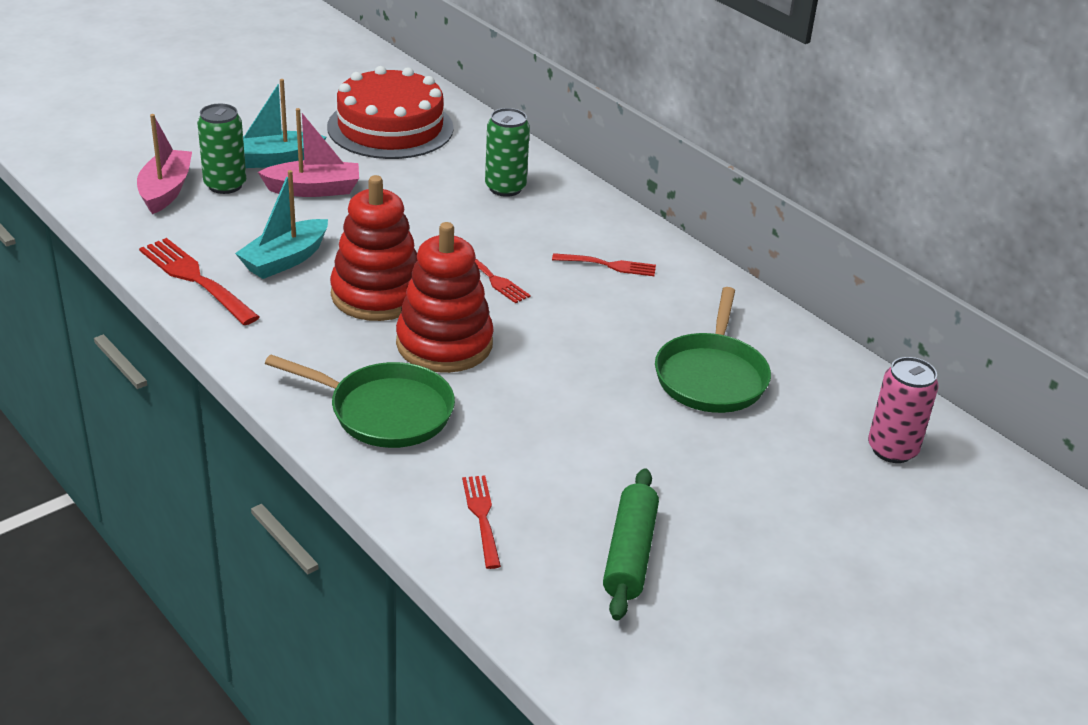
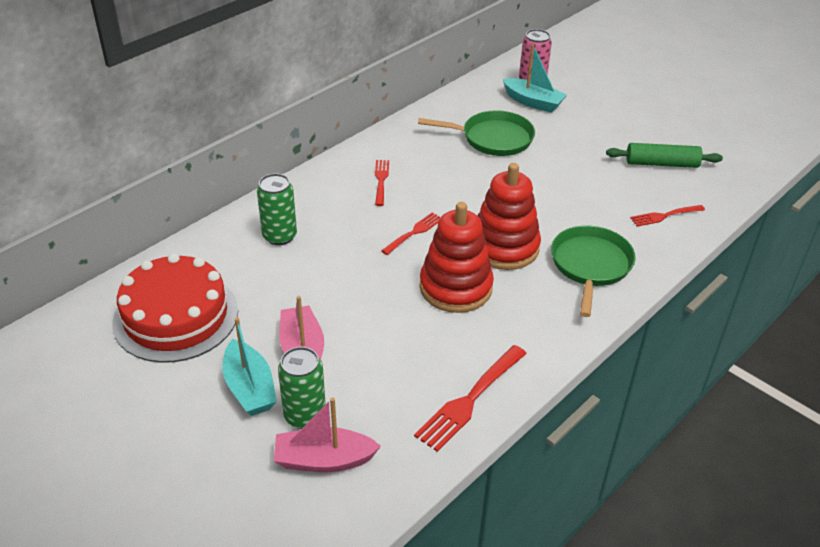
camera: 95 degrees left, 5 degrees up
turquoise boat [235,170,328,279] -> turquoise boat moved to [503,44,567,113]

